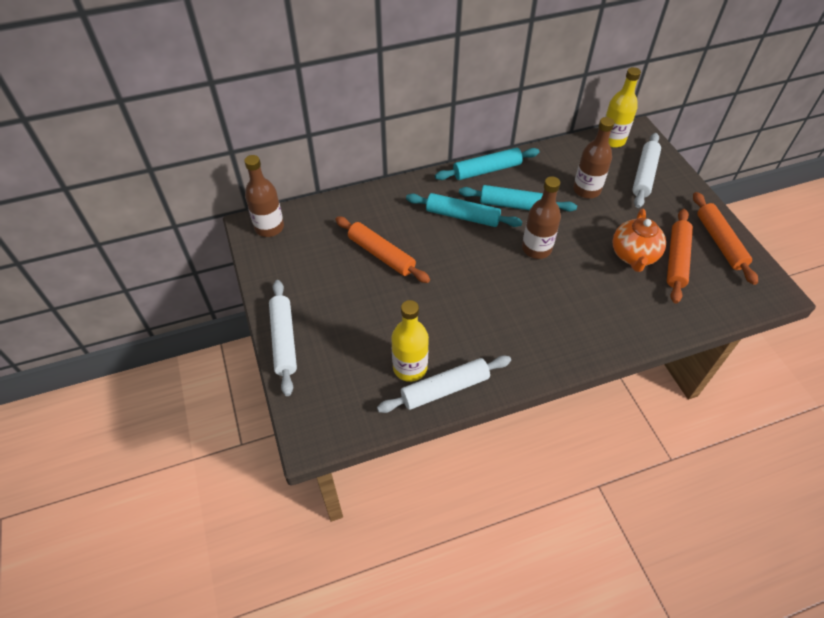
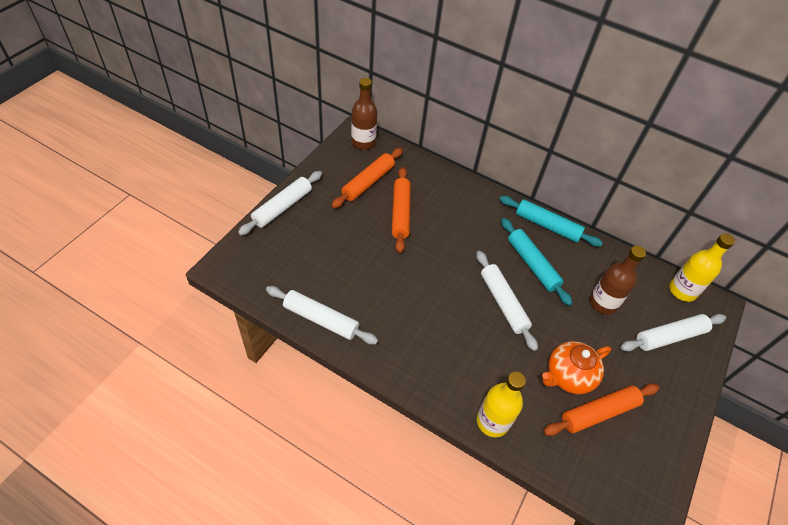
camera: 45 degrees right, 0 degrees up
yellow bottle [391,300,429,382] -> yellow bottle moved to [477,371,526,437]
turquoise rolling pin [406,193,522,227] -> none
brown bottle [522,176,561,259] -> white rolling pin [476,251,538,351]
orange rolling pin [693,192,758,285] -> orange rolling pin moved to [331,148,403,208]

